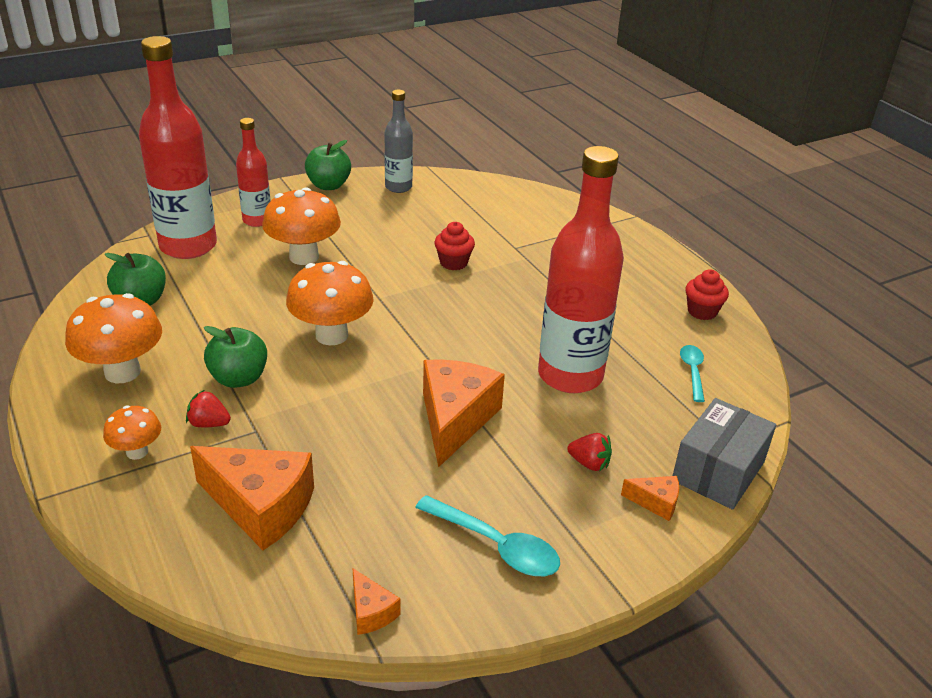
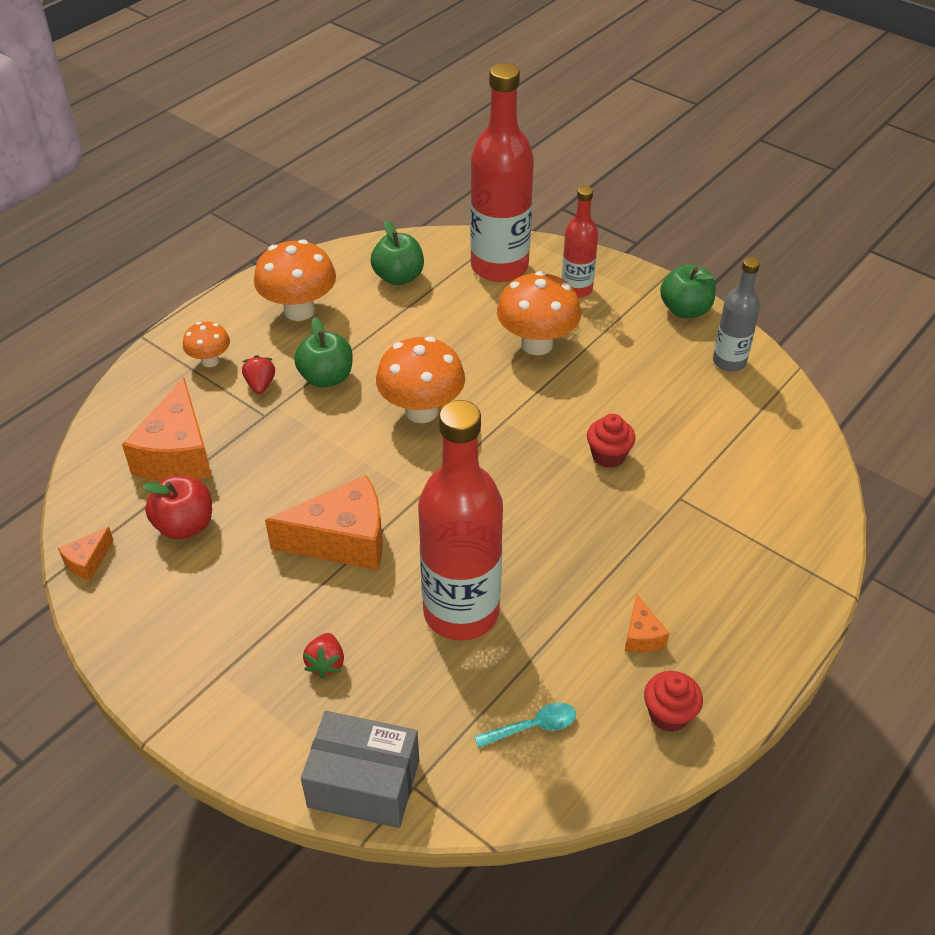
camera: 70 degrees right, 10 degrees up
turquoise spoon [415,495,560,576] -> none
orange cheese [621,476,679,521] -> orange cheese moved to [625,594,669,652]
none -> red apple [142,476,212,539]

